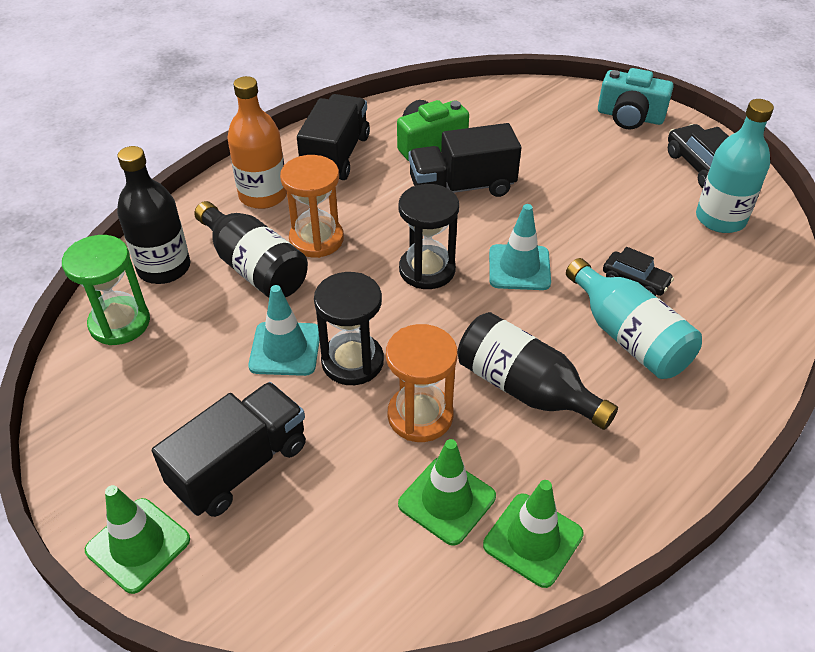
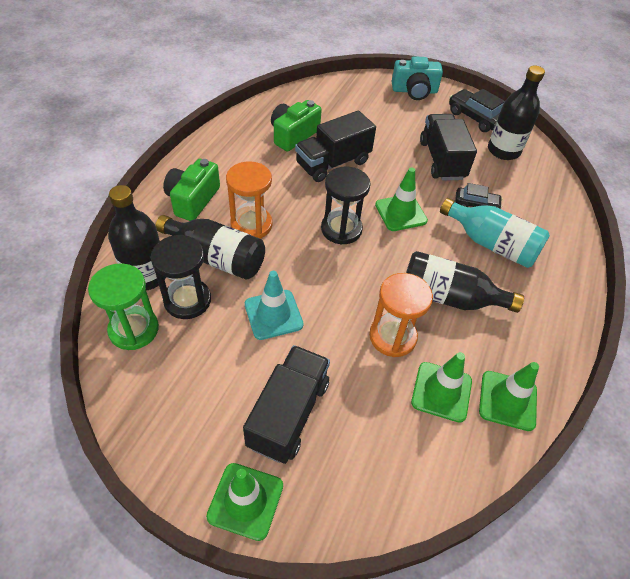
camera: 25 degrees left, 5 degrees up
orange bottle [227,76,287,209] -> green camera [163,159,220,221]
black truck [297,94,370,180] -> black truck moved to [420,114,477,181]
black hourglass [314,272,384,385] -> black hourglass moved to [151,235,211,319]
turquoise traffic cone [489,204,551,290] -> green traffic cone [375,167,428,231]
turquoise bottle [696,99,774,233] -> black bottle [488,66,545,160]

